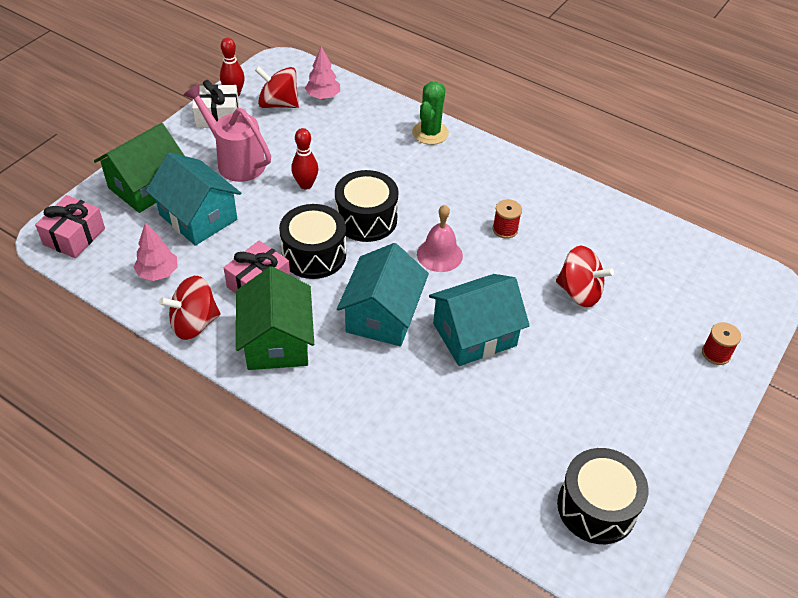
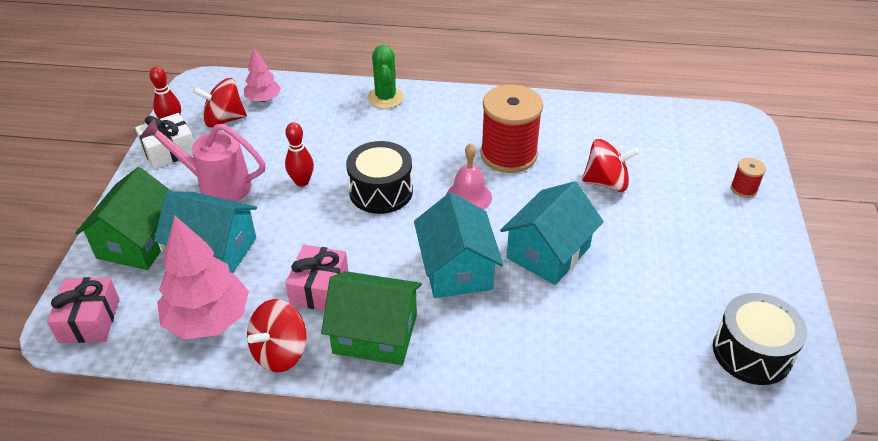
camera: 25 degrees left, 5 degrees down
pink tree [133,223,178,281] -> pink tree [157,216,249,339], size x1.83
green house [236,267,314,370] -> green house turned 45 degrees counterclockwise [321,271,422,365]
black drum [279,204,346,279] -> none
red spool [493,199,522,239] -> red spool [480,85,543,173], size x2.26

